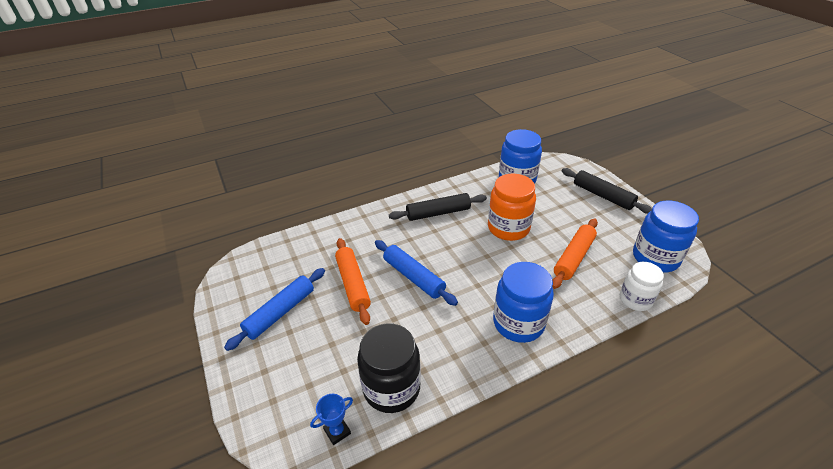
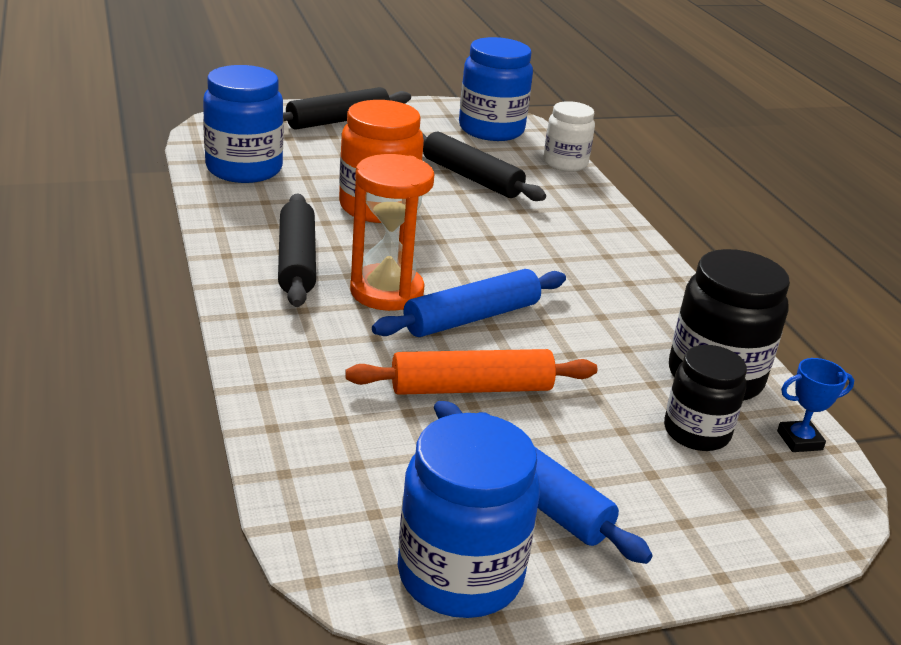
camera: 85 degrees left, 10 degrees down
blue trophy [310,394,353,445] -> blue trophy turned 75 degrees counterclockwise [777,358,854,452]
blue jar [493,262,554,343] -> blue jar moved to [398,413,540,618]
orange rolling pin [552,218,598,289] -> black rolling pin [422,132,546,201]
none -> orange hourglass [350,154,434,311]
none -> black jar [664,345,747,451]

